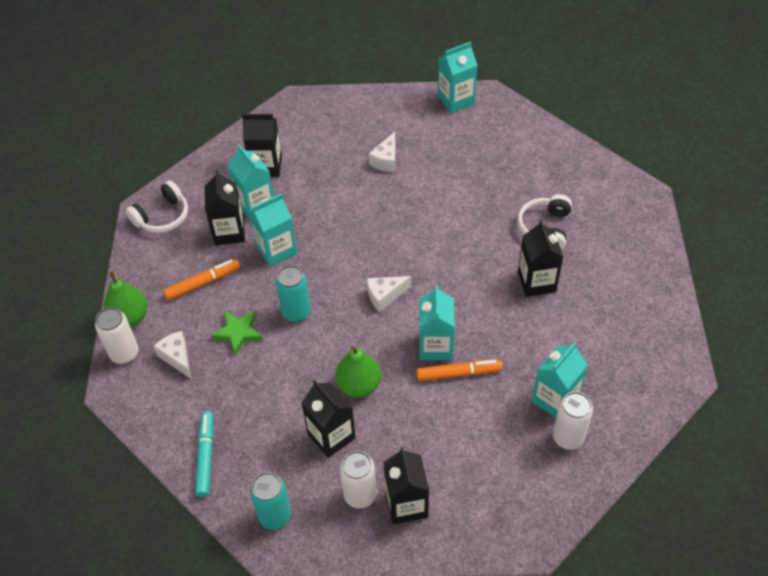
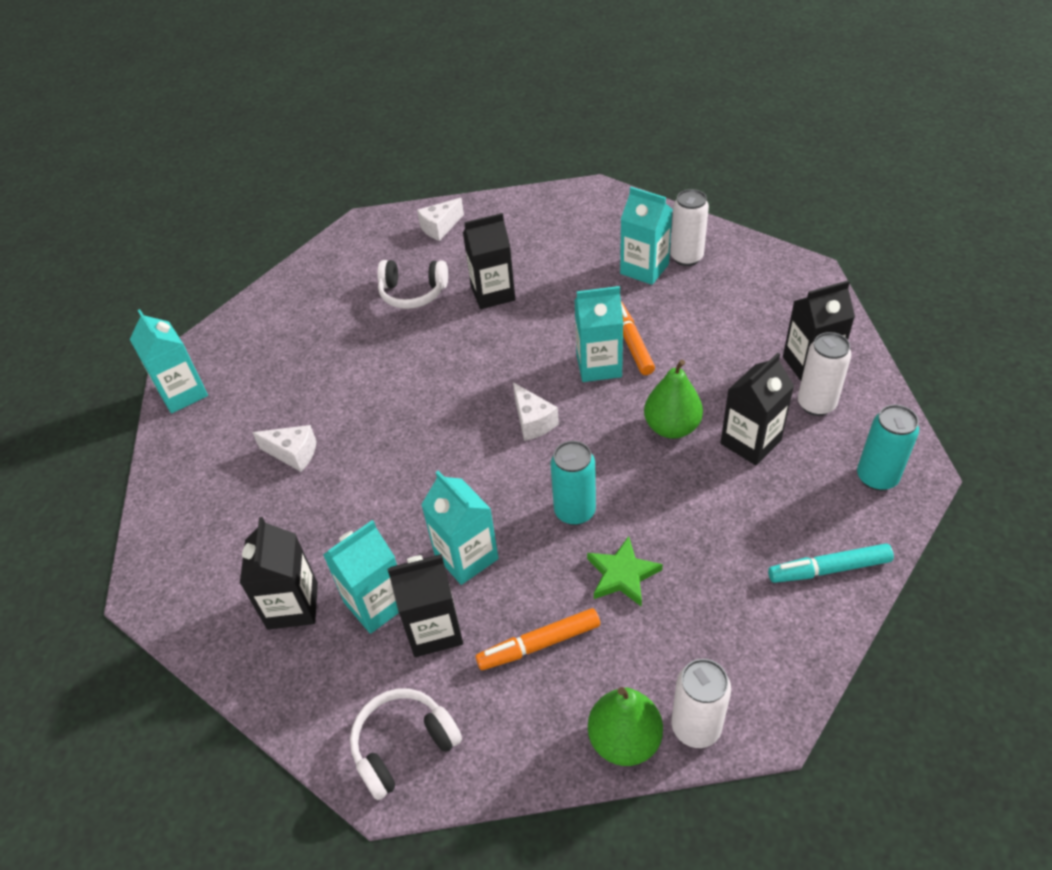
camera: 95 degrees left, 5 degrees down
white headphones [126,181,188,233] -> white headphones turned 75 degrees counterclockwise [350,689,462,800]
white cheese [154,331,191,379] -> white cheese moved to [417,198,464,241]
orange marker [163,259,240,300] -> orange marker turned 75 degrees counterclockwise [476,608,600,670]

